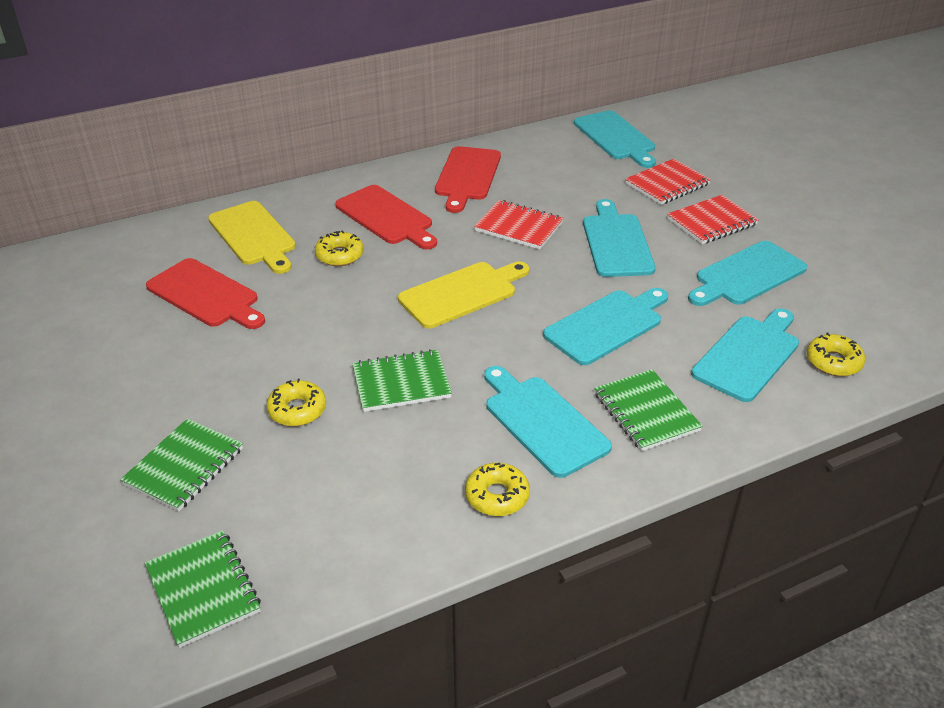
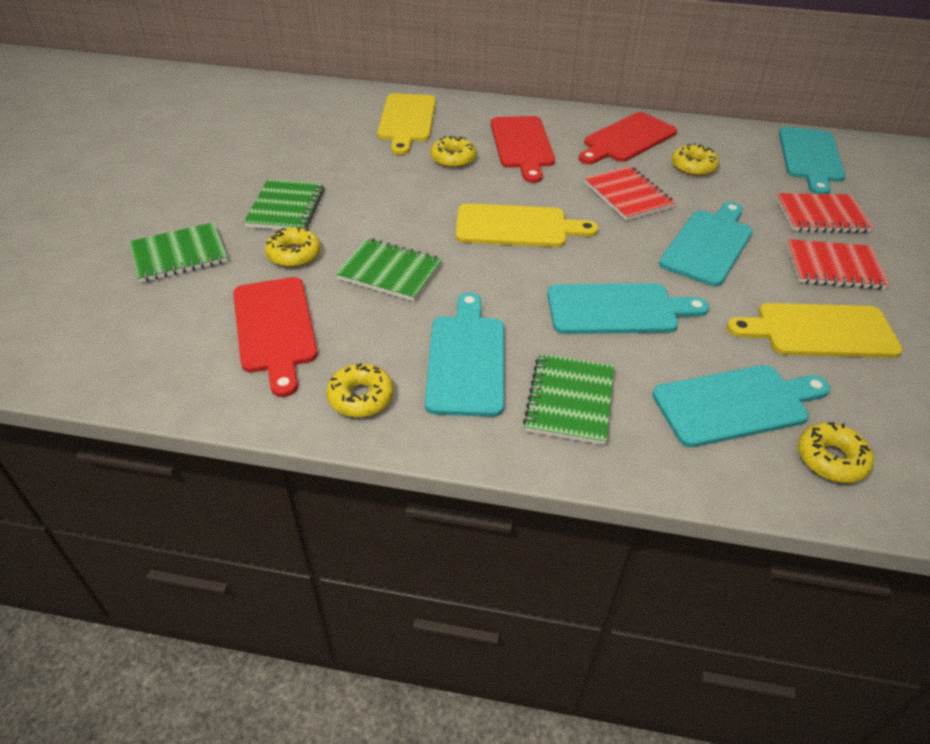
camera: 35 degrees right, 5 degrees up
green notebook [145,530,261,648] -> green notebook moved to [244,179,324,230]
red cutting board [146,258,265,329] -> red cutting board moved to [233,277,318,397]
turquoise cutting board [688,241,807,306] -> yellow cutting board [727,303,903,358]
none -> yellow donut [672,143,719,176]

